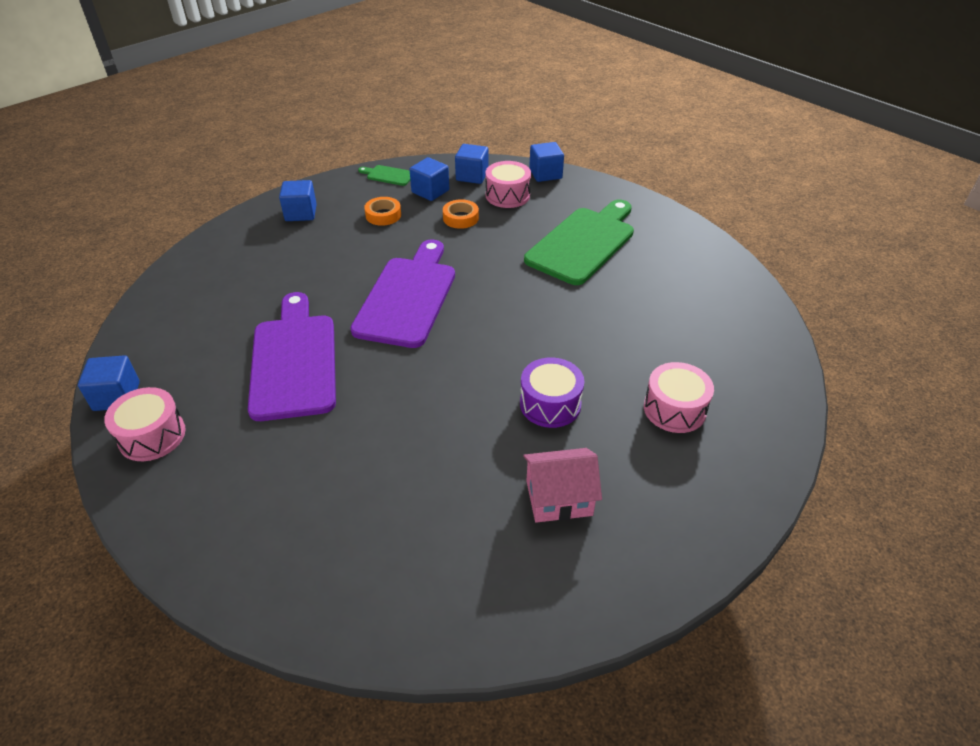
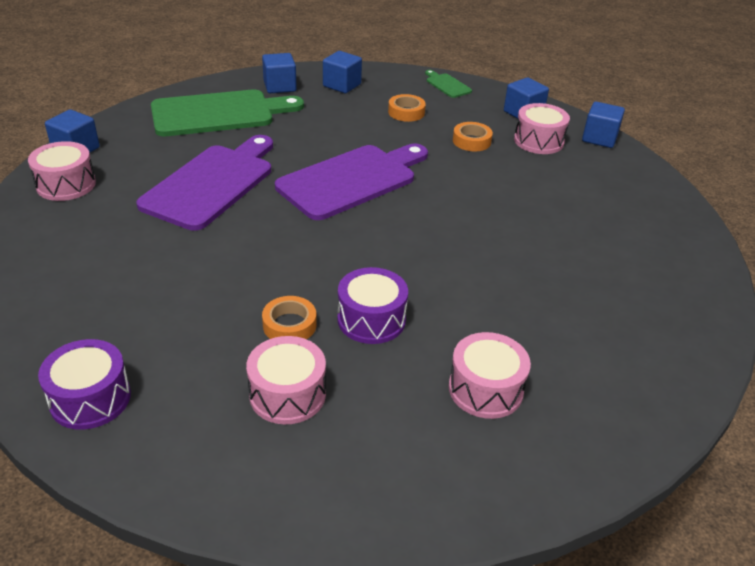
camera: 35 degrees right, 5 degrees down
blue cube [409,157,449,201] -> blue cube moved to [262,53,297,93]
pink house [523,448,602,523] -> pink drum [246,336,326,424]
green cutting board [524,199,634,285] -> green cutting board moved to [151,90,304,136]
none -> purple drum [38,339,131,430]
none -> orange tape [262,296,317,339]

